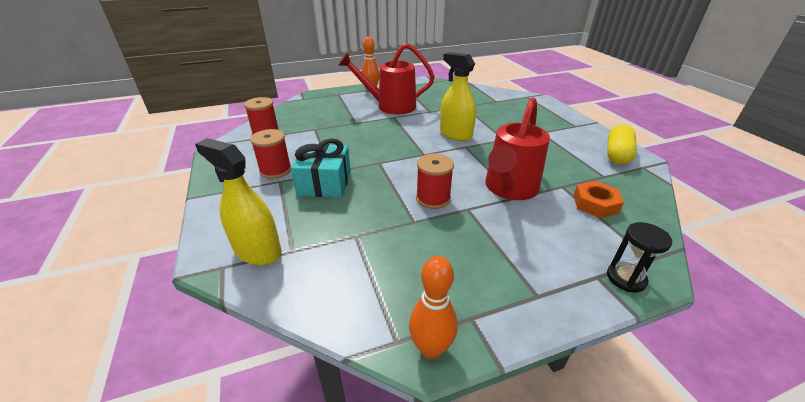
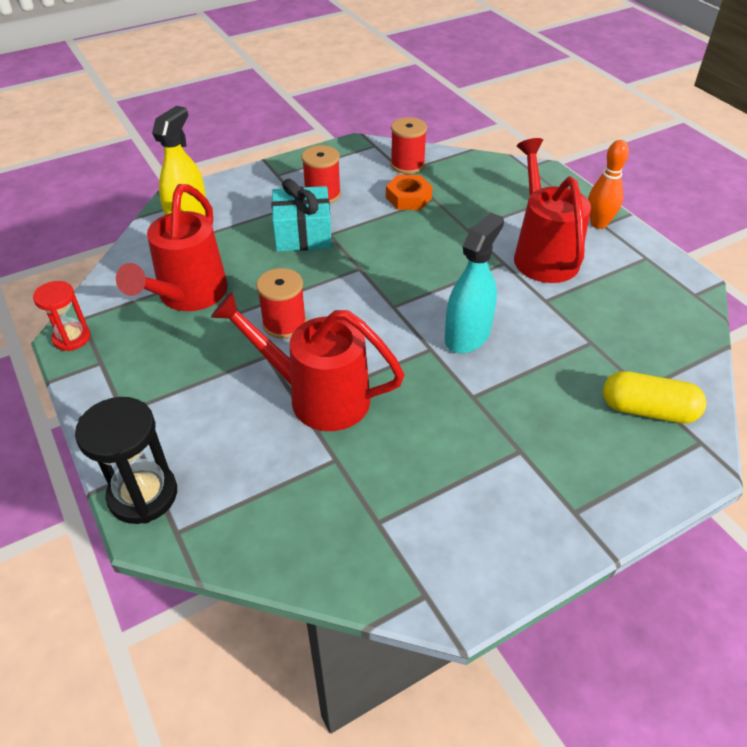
camera: 80 degrees right, 10 degrees up
orange bowling pin [409,256,458,359] -> red hourglass [33,281,90,351]
yellow spray bottle [440,52,476,141] -> turquoise spray bottle [445,213,504,354]
orange nut [573,181,624,218] -> orange nut moved to [386,175,433,210]
yellow capsule [607,125,637,164] -> yellow capsule moved to [603,371,706,424]
black hourglass [607,222,672,292] -> black hourglass [75,397,177,524], size x1.55
none -> red watering can [116,184,228,311]

